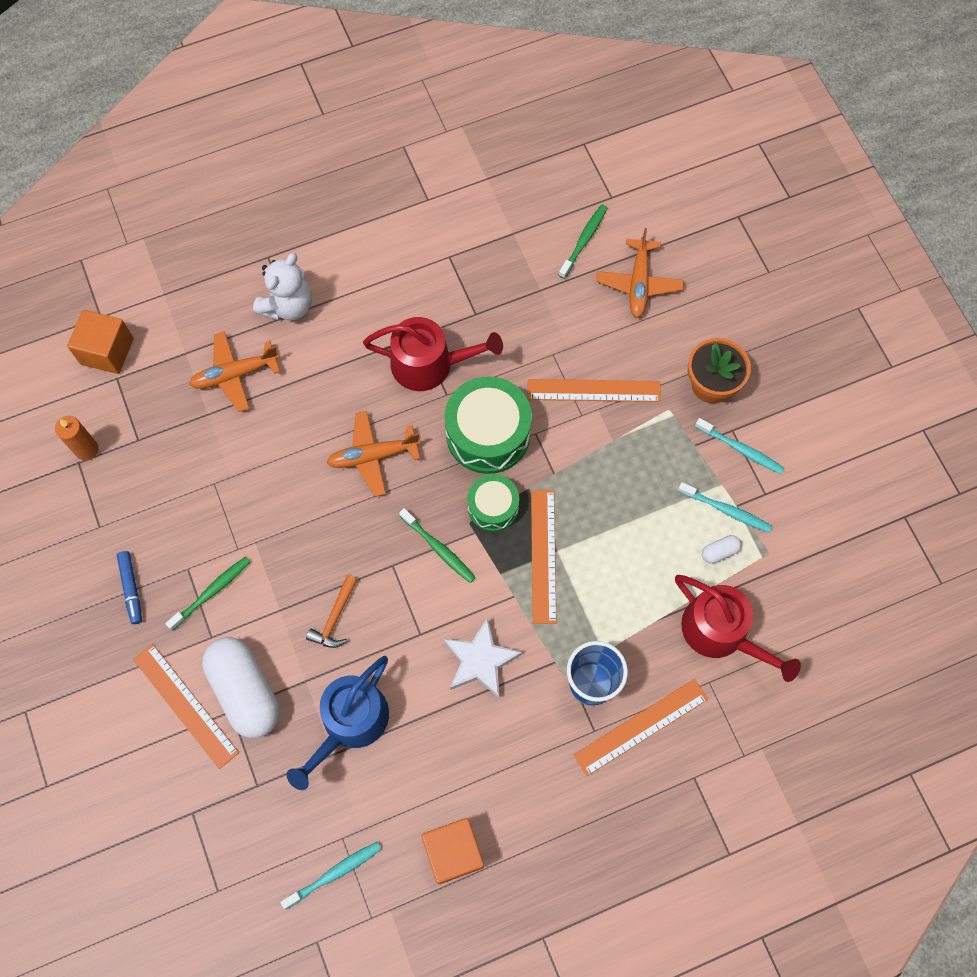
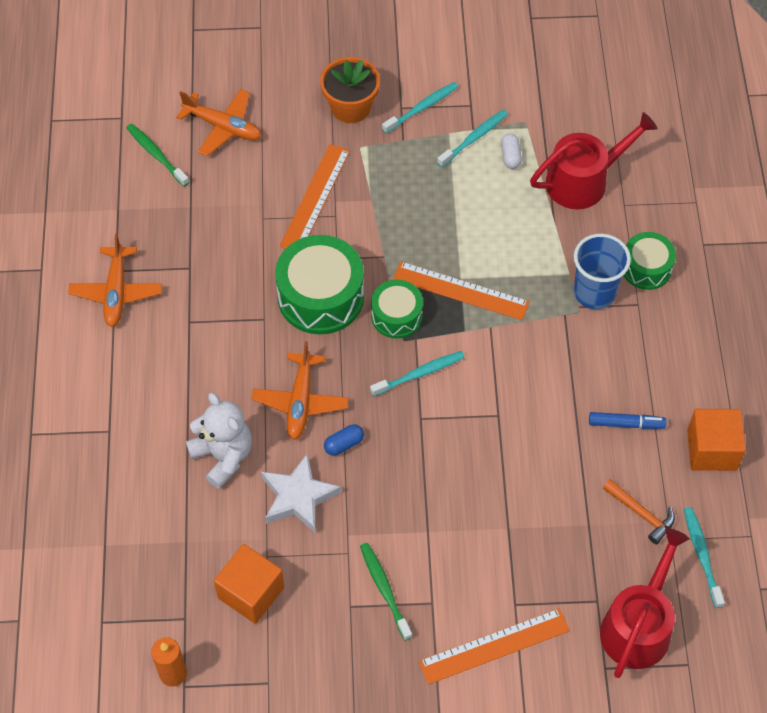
camera: 70 degrees left, 10 degrees down
orange cube [67,310,134,374] -> orange cube moved to [214,544,284,624]
blue marker [117,551,142,624] -> blue marker moved to [589,412,667,429]
orange plane [189,332,280,412] -> orange plane moved to [68,233,162,327]
white capsule [202,637,279,738] -> none
white teddy bear [253,253,312,321] -> white teddy bear moved to [186,393,252,489]
blue watering can [287,656,389,790] -> none
orange hammer [306,575,357,648] -> orange hammer moved to [603,479,675,544]
red watering can [363,317,503,391] -> red watering can moved to [600,528,689,678]
green toothbrush [399,508,476,583] -> turquoise toothbrush [370,351,465,396]
white star [443,617,522,698] -> white star moved to [261,453,341,533]
orange ruler [574,679,708,776] -> green drum [623,232,676,290]
none -> blue capsule [324,424,364,456]

